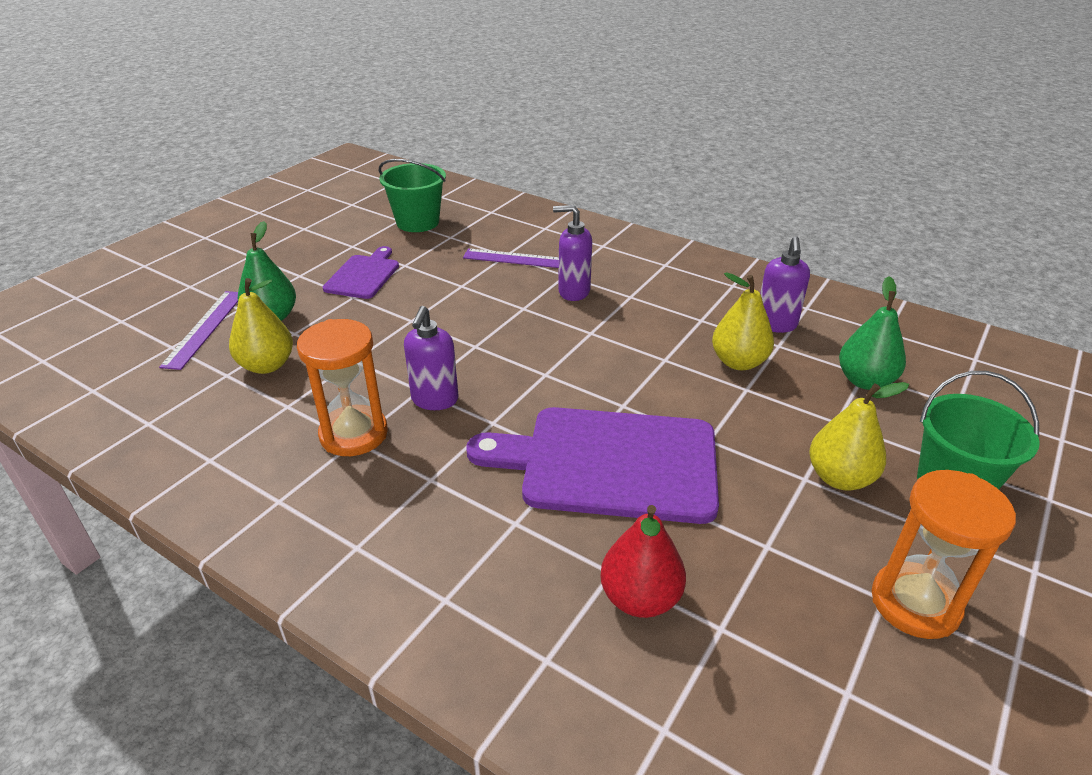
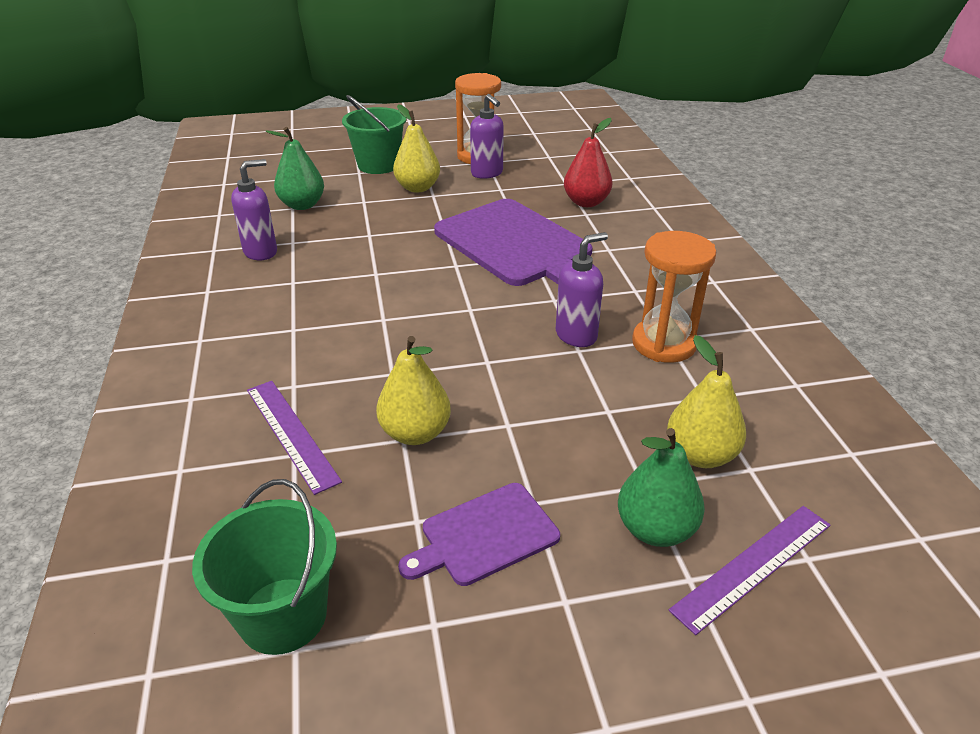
camera: 135 degrees left, 0 degrees up
purple soap dispenser [553,205,592,301] -> purple soap dispenser moved to [470,94,504,179]
yellow pear [712,272,774,370] -> yellow pear moved to [376,336,451,445]

